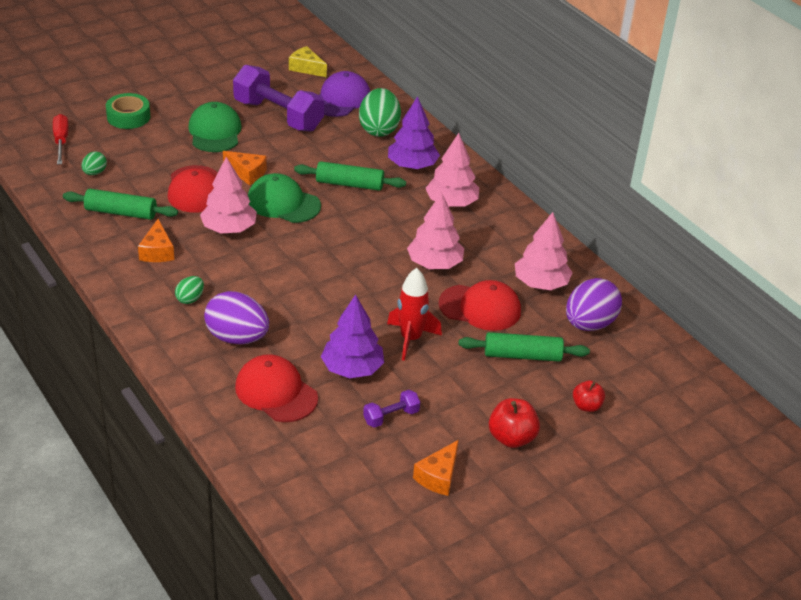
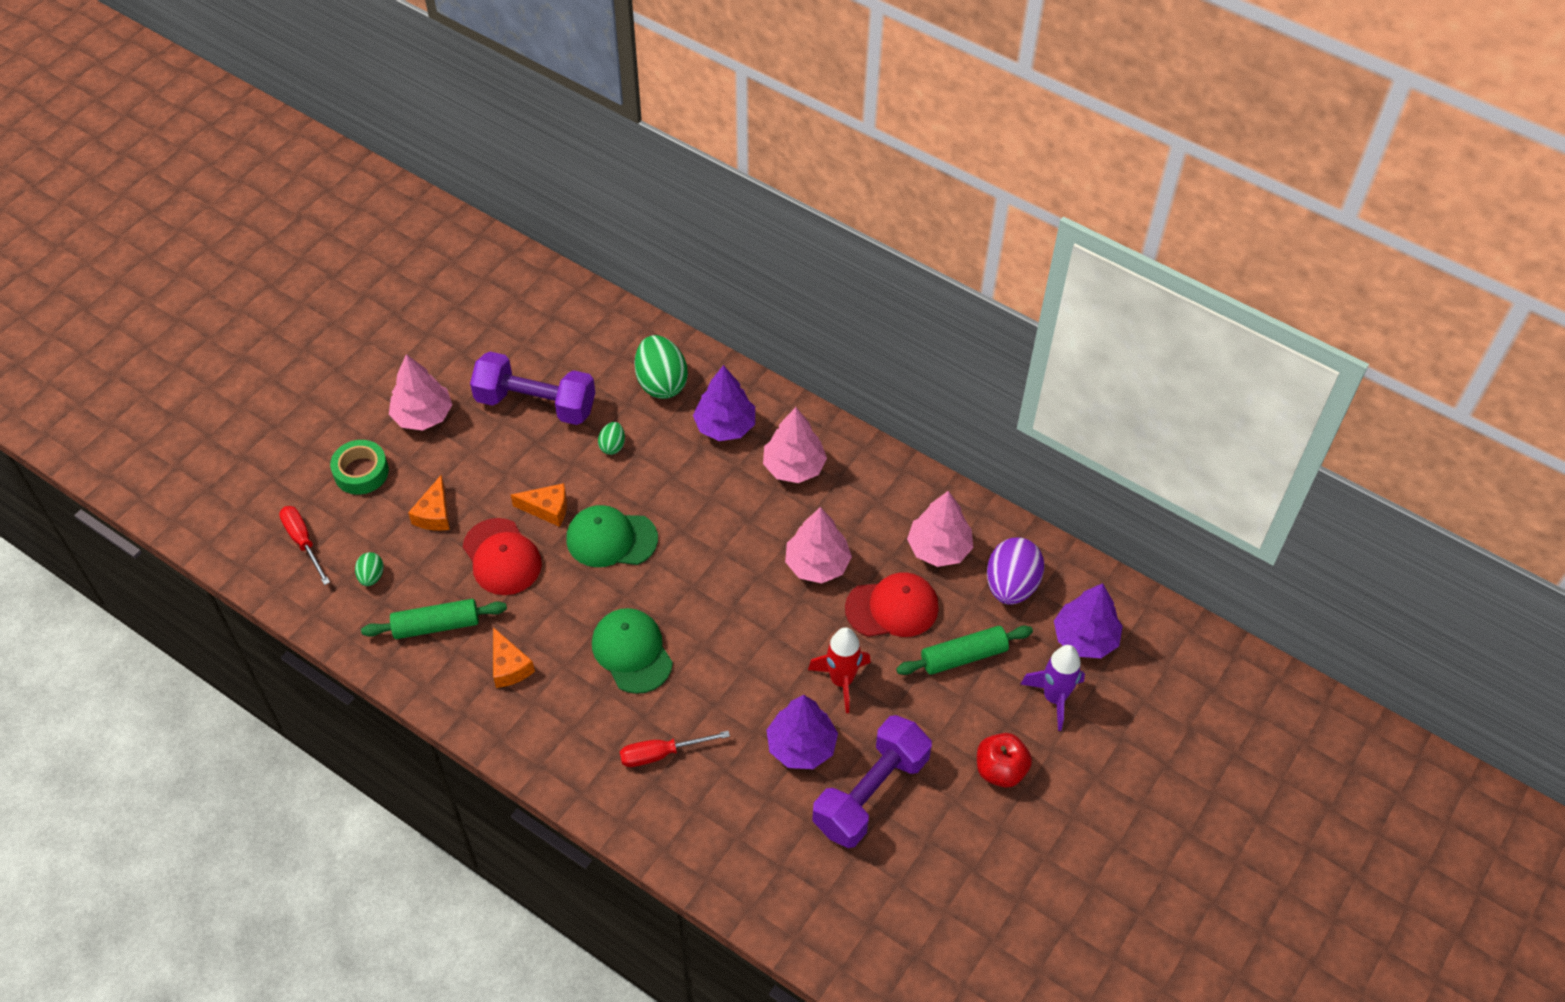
camera: 20 degrees left, 15 degrees up
green egg [175,276,204,304] -> green egg moved to [598,422,625,455]
green cap [188,102,242,152] -> green cap moved to [592,608,673,694]
pink tree [200,157,257,234] -> pink tree moved to [389,354,453,430]
purple egg [204,291,269,344] -> red screwdriver [620,731,730,767]
red cap [235,354,318,422] -> none
yellow cheese [289,46,327,77] -> none
green rolling pin [294,161,406,191] -> none
purple cap [319,71,370,117] -> none
purple dumbbell [363,390,420,428] -> purple dumbbell [812,715,932,848], size x2.22
orange cheese [413,440,459,496] -> orange cheese moved to [408,474,450,531]
red apple [573,380,605,412] -> purple rocket [1020,645,1085,731]
none -> purple tree [1054,583,1123,658]

